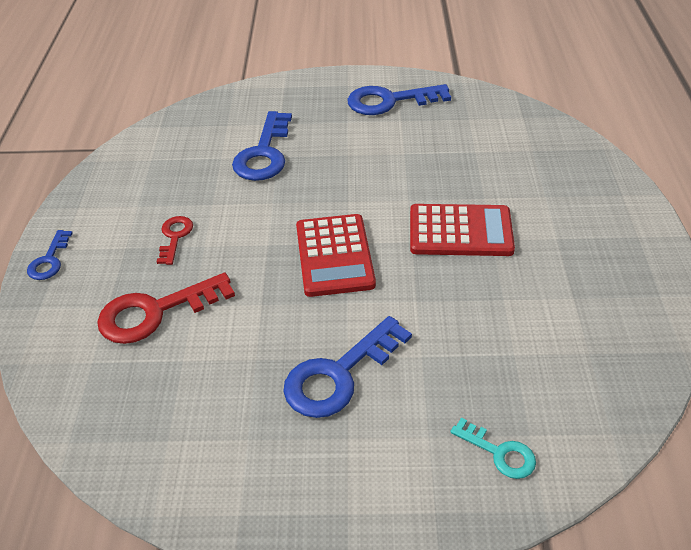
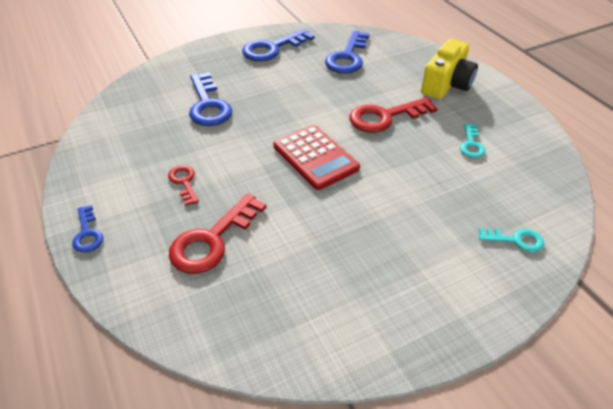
camera: 30 degrees left, 0 degrees up
blue key [283,316,412,418] -> blue key moved to [325,31,369,73]
red calculator [410,204,515,256] -> red key [349,97,438,133]
none -> yellow camera [421,39,478,99]
none -> turquoise key [460,123,486,158]

